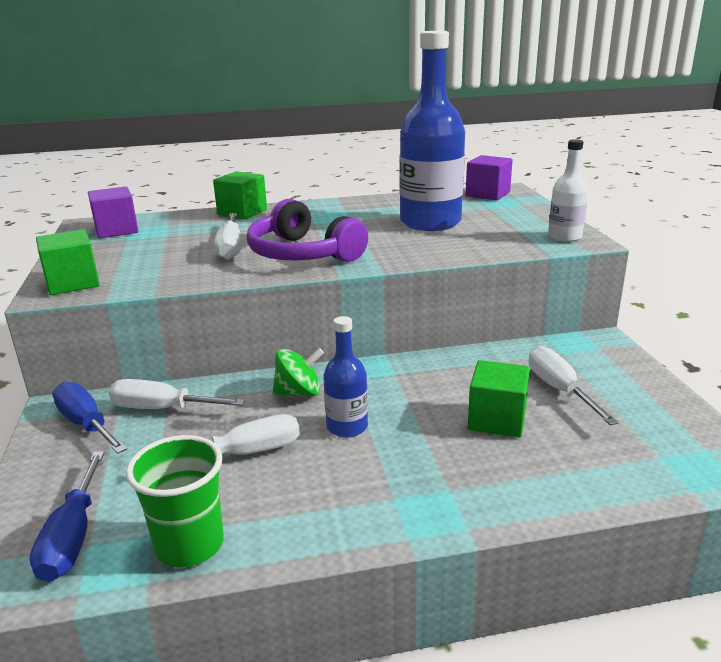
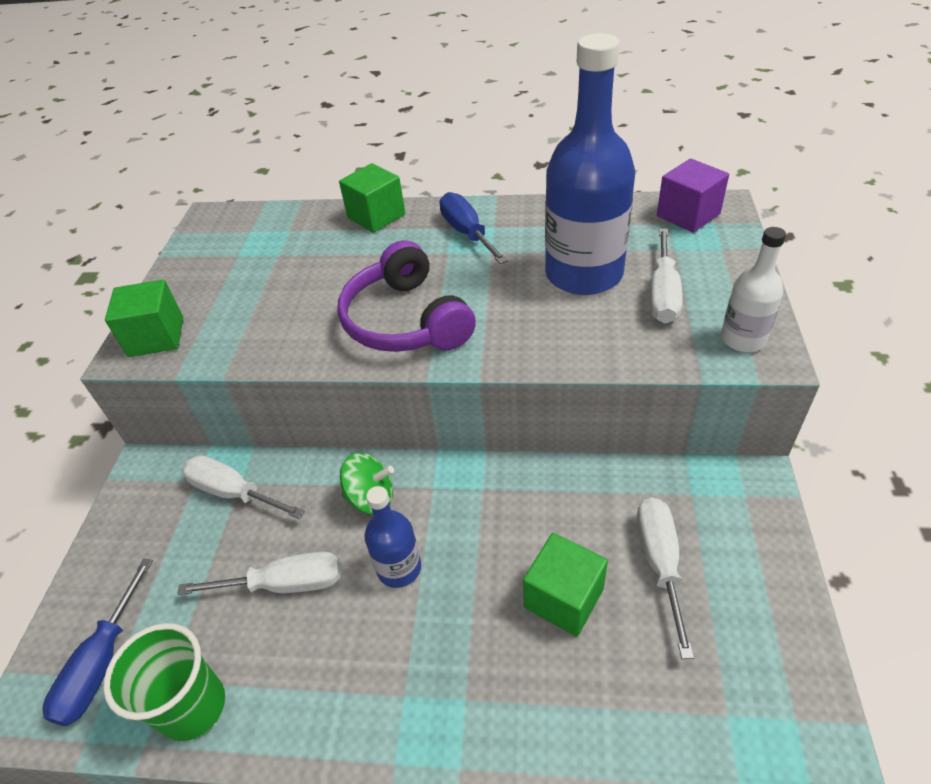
camera: 20 degrees right, 20 degrees up
blue screwdriver [52,382,127,454] -> blue screwdriver moved to [439,192,508,264]
purple cube [88,186,138,238] -> none
white screwdriver [214,213,241,260] -> white screwdriver moved to [650,228,683,324]

